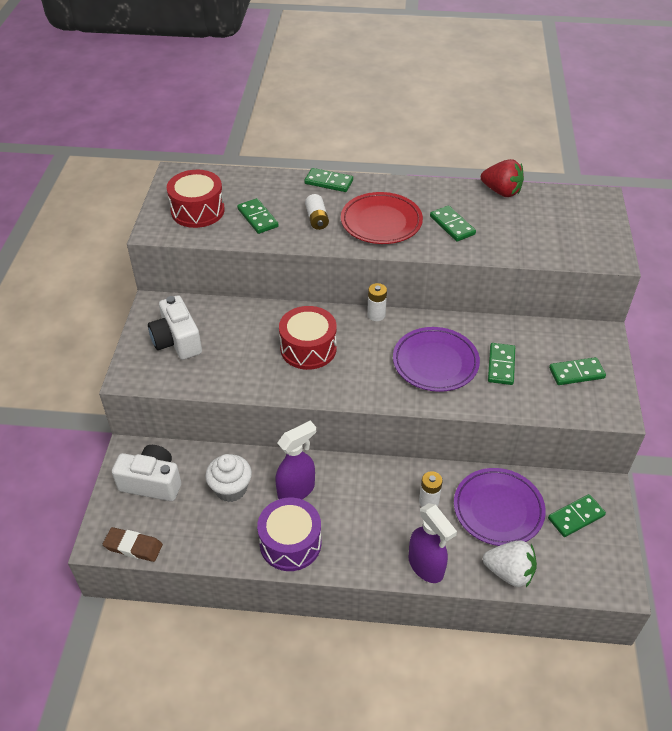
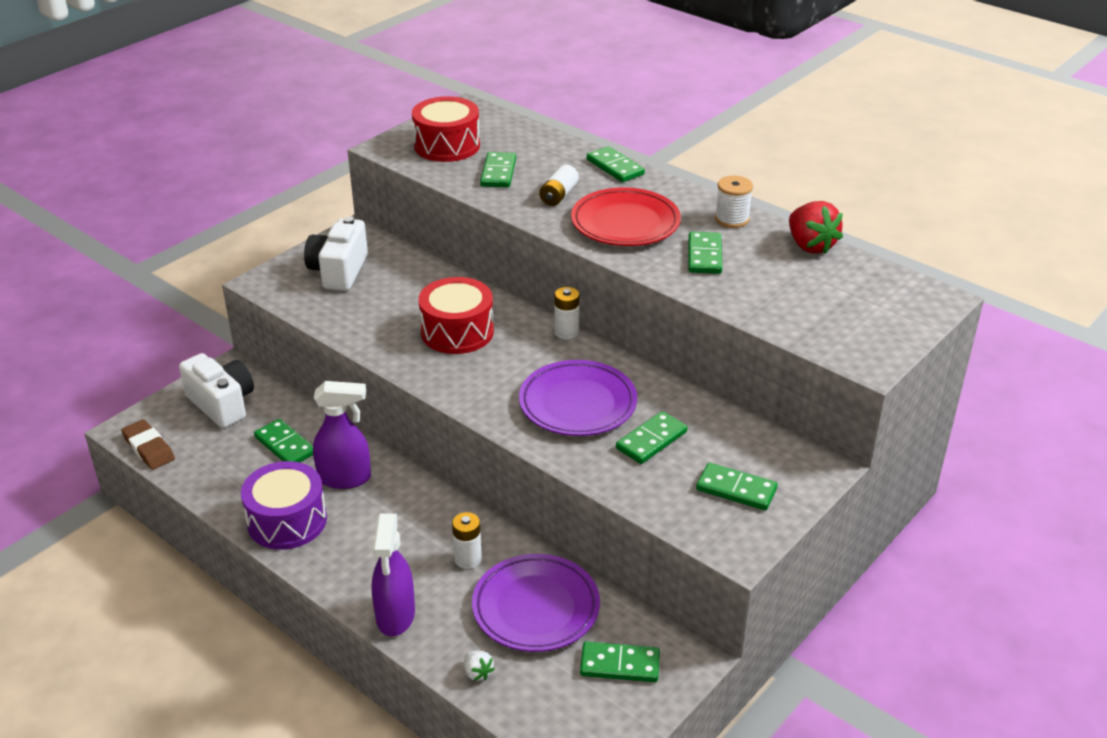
camera: 35 degrees right, 10 degrees down
white cupcake [205,454,252,502] -> green domino [254,419,313,462]
white strawberry [483,540,537,587] -> white strawberry [464,651,495,681], size x0.48
none -> white spool [715,175,753,228]

